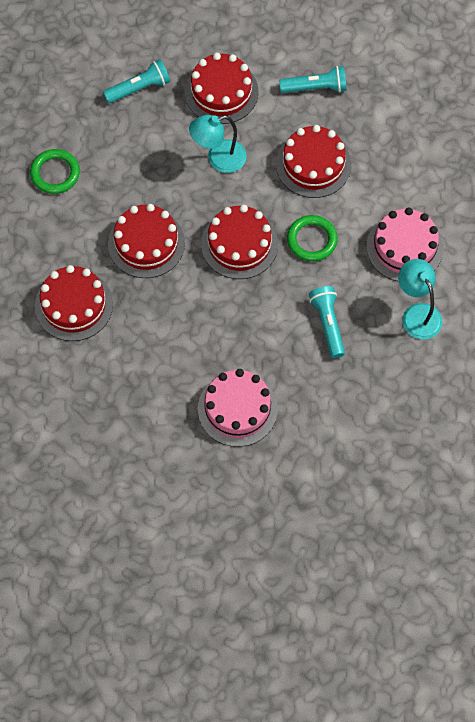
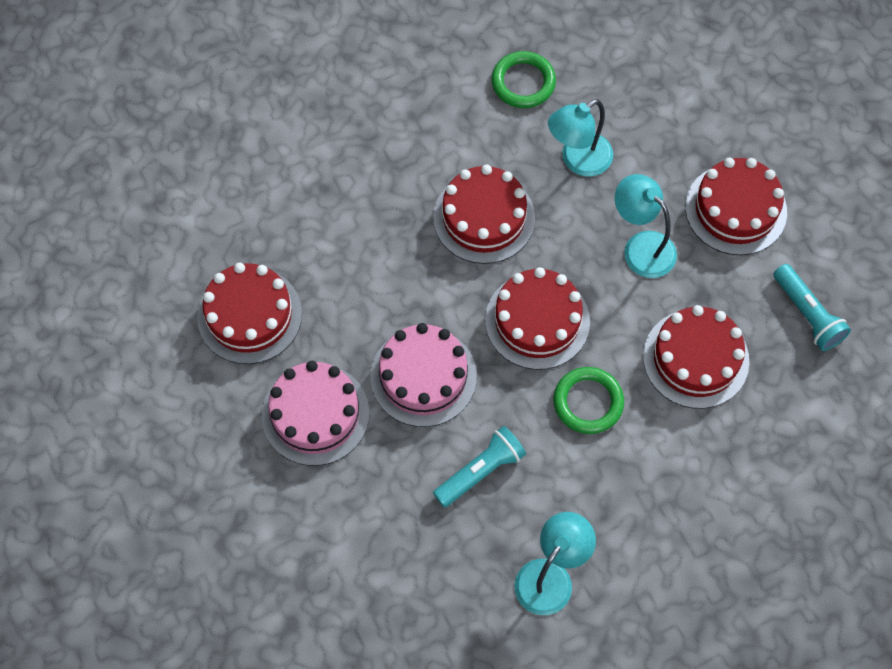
camera: 65 degrees right, 0 degrees up
red cake [35,265,113,341] -> red cake moved to [197,263,302,364]
turquoise flashlight [103,59,170,103] -> none
pink cake [366,208,444,282] -> pink cake moved to [370,323,477,427]
none -> turquoise lamp [548,99,613,176]

